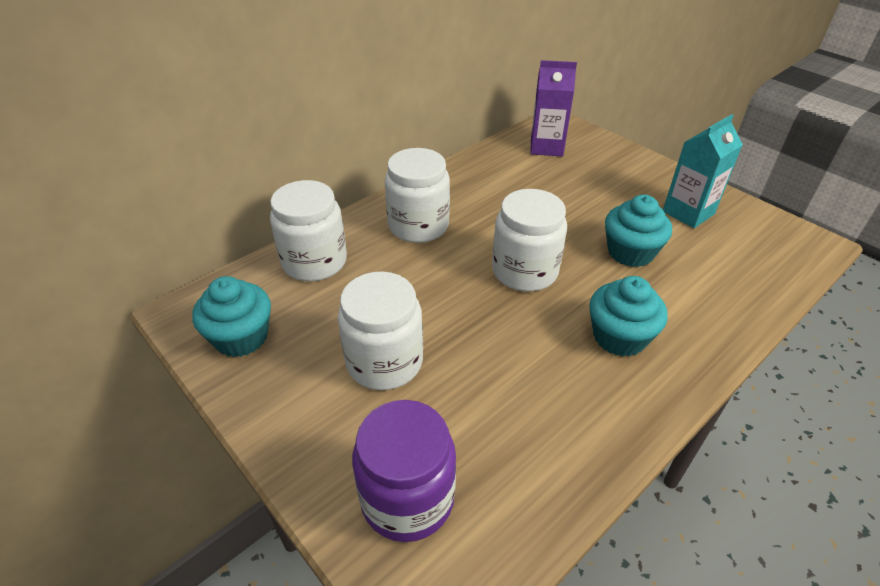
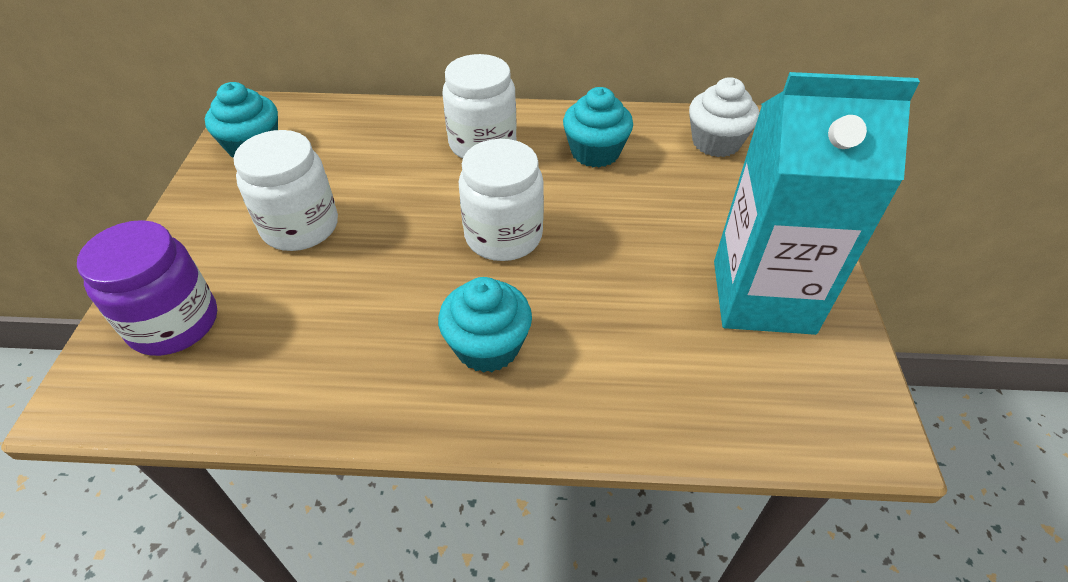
camera: 45 degrees right, 5 degrees up
white jar [270,180,347,281] -> none
purple carton [530,60,577,157] -> white cupcake [689,77,759,157]
turquoise cupcake [605,195,672,267] -> turquoise cupcake moved to [563,87,633,168]
turquoise carton [663,114,743,228] -> turquoise carton [714,72,920,335], size x1.71

